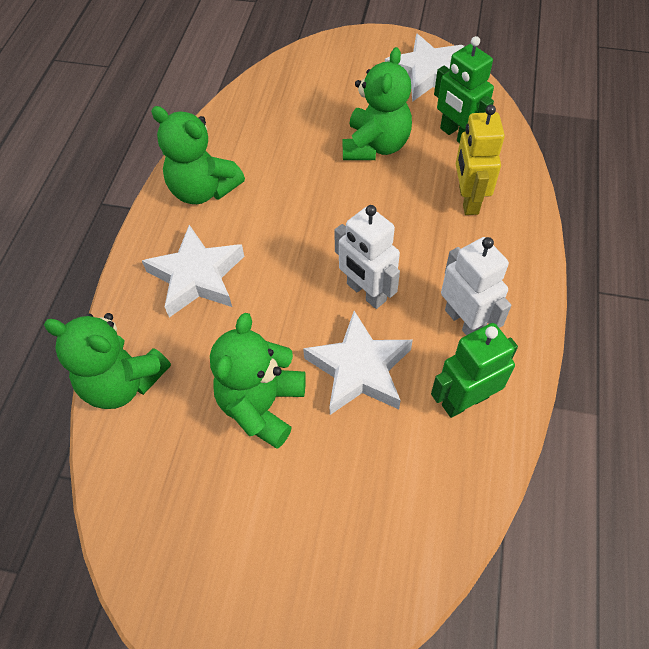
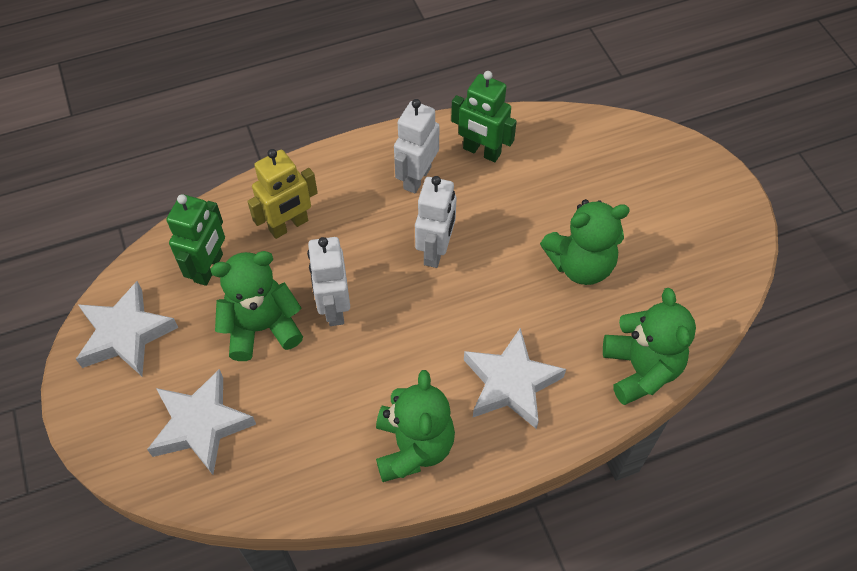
camera: 125 degrees left, 0 degrees up
white star [303,311,413,415] -> white star moved to [147,369,256,475]
none -> white robot [307,237,350,326]

